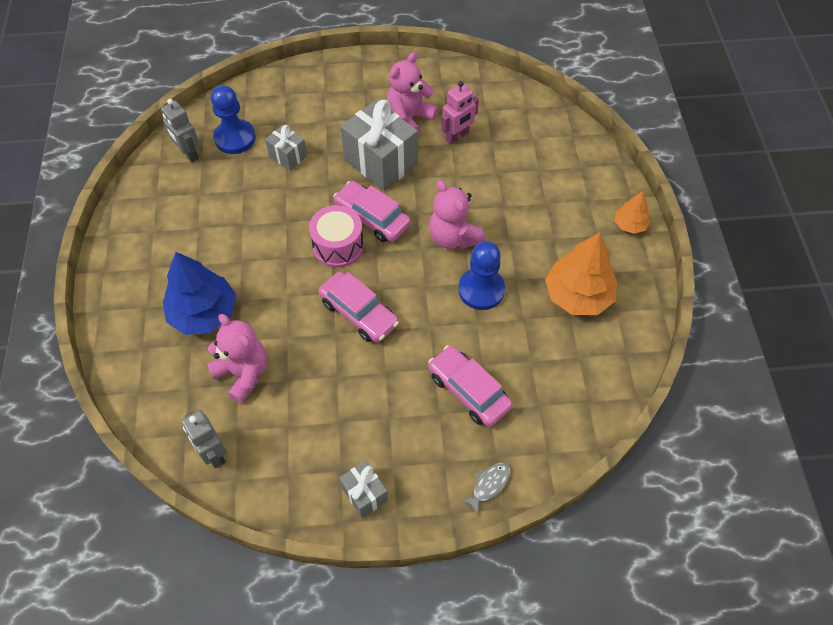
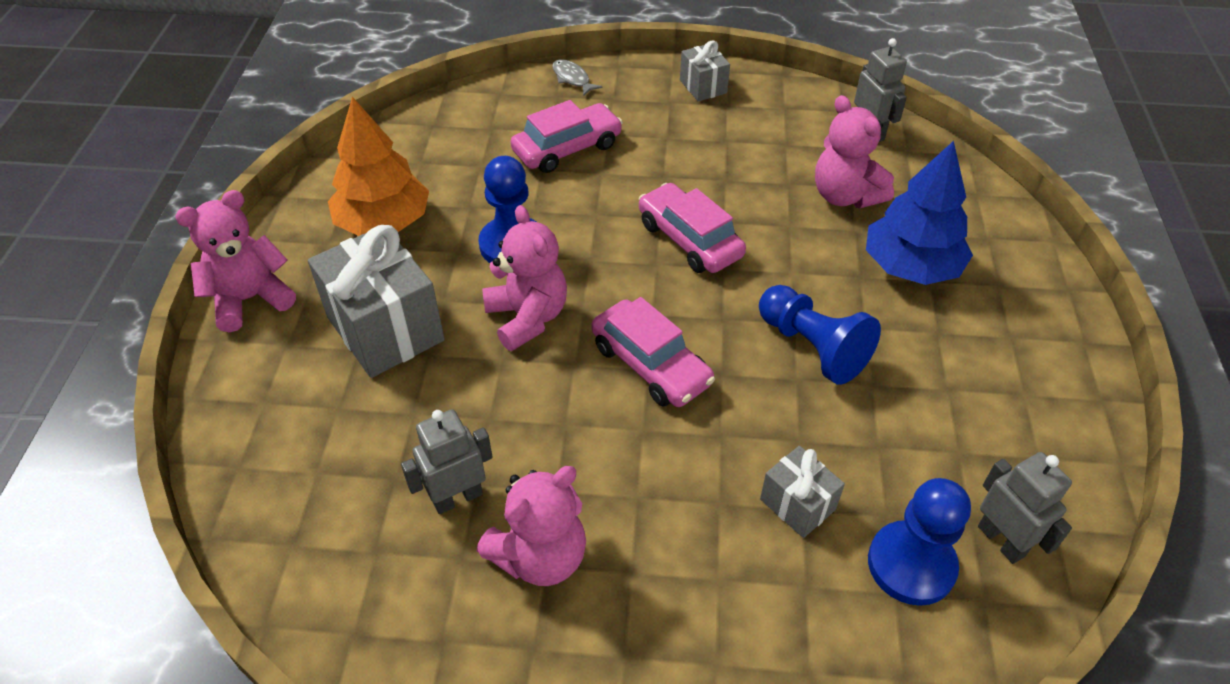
camera: 170 degrees left, 10 degrees down
pink drum [309,205,364,268] -> none
grey gift [340,100,418,191] -> grey gift moved to [308,225,445,378]
pink car [428,345,513,427] -> pink car turned 90 degrees counterclockwise [511,100,623,173]
pink robot [441,81,479,144] -> grey robot [401,409,493,514]
grey fish [460,463,511,516] -> grey fish turned 90 degrees clockwise [552,59,603,96]
orange tree [615,191,650,234] -> pink teddy bear [175,190,296,332]
none -> blue pawn [759,285,881,385]

